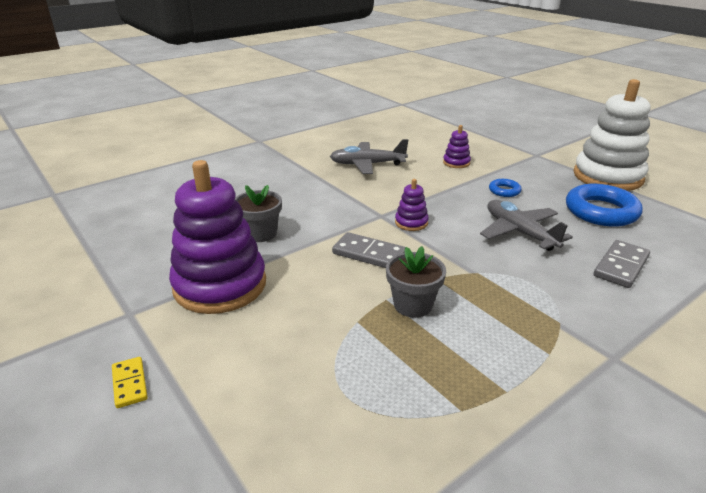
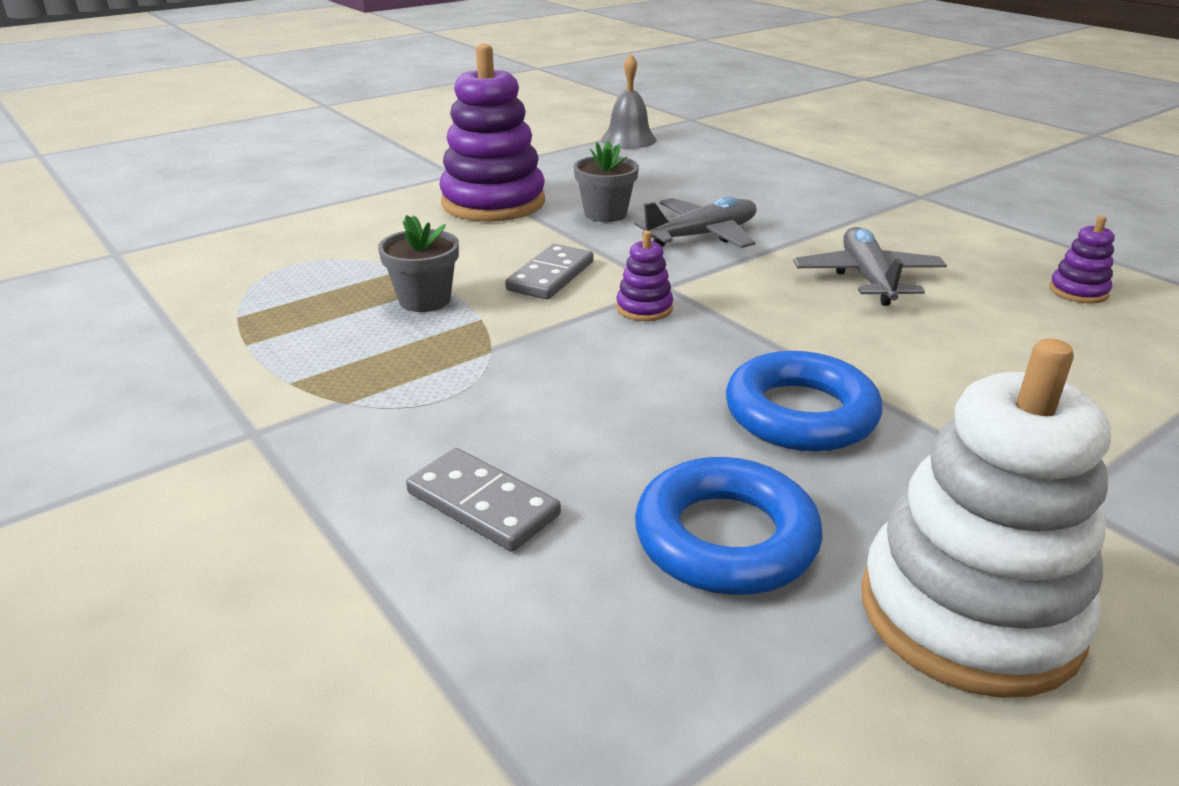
camera: 90 degrees right, 0 degrees up
yellow domino [112,357,148,408] -> none
purple stacking toy [443,125,471,168] -> purple stacking toy moved to [1049,216,1115,304]
grey plane [480,200,573,251] -> grey plane moved to [634,196,756,248]
blue ring [489,179,522,197] -> blue ring [726,351,882,452], size x2.08
none -> grey bell [601,54,657,149]

